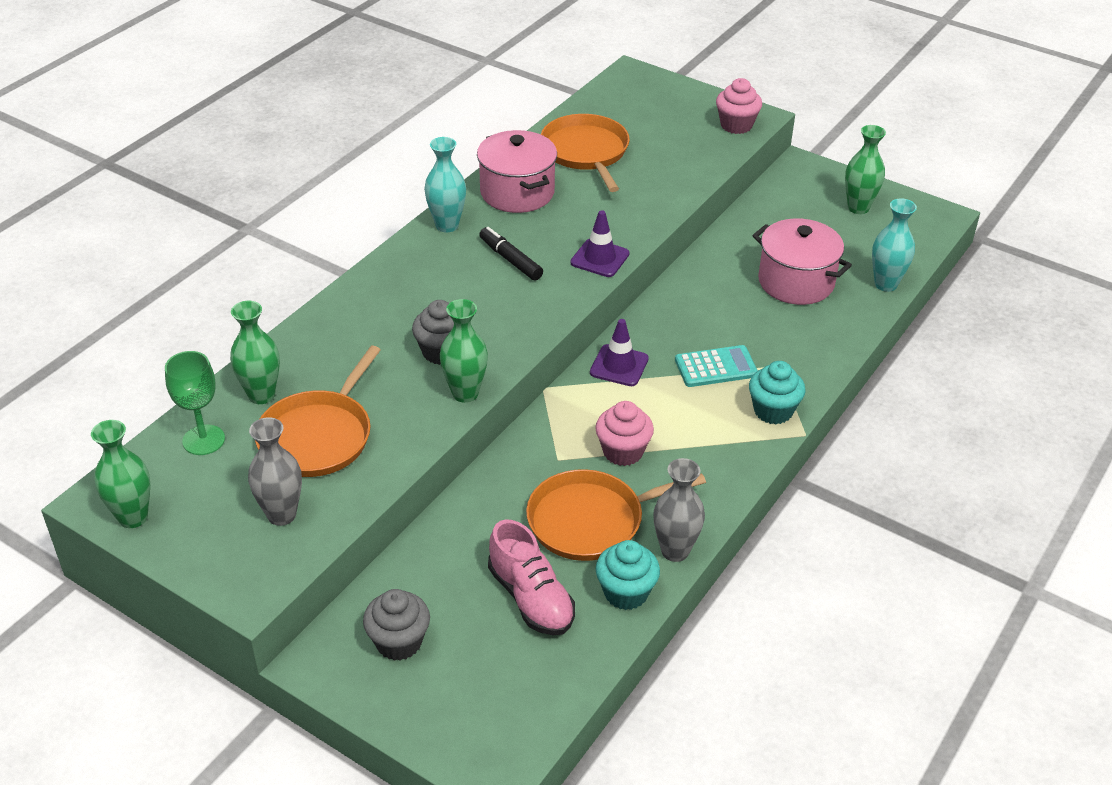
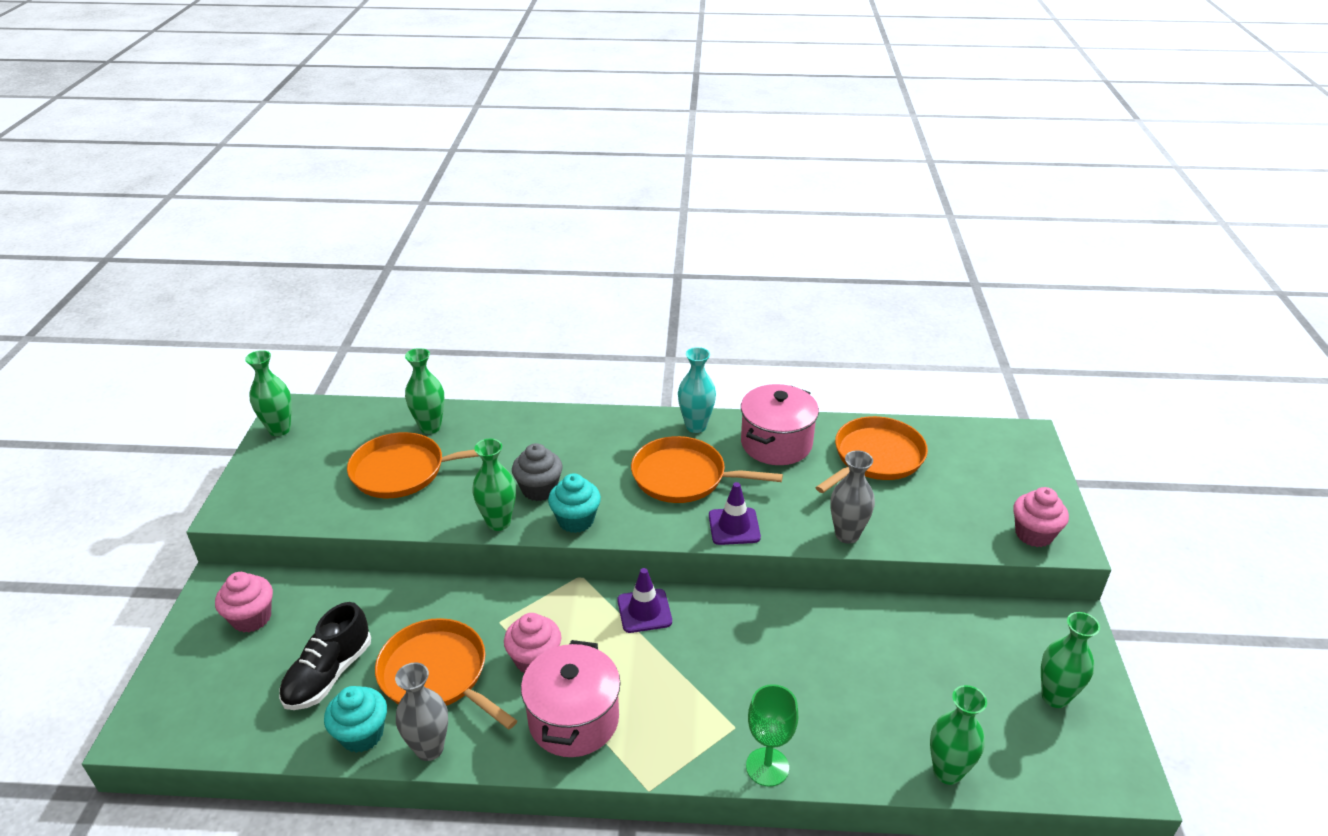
camera: 60 degrees right, 5 degrees down
green goblet [165,351,225,455] -> green goblet moved to [746,684,798,787]
grey vase [248,417,302,526] -> grey vase moved to [830,450,875,544]
grey cupcake [363,589,430,661] -> pink cupcake [215,572,273,633]
black marker [479,227,543,281] -> orange pan [631,436,783,503]
pink shoe [488,519,575,635] -> black shoe [279,602,371,710]
turquoise calculator [675,345,758,387] -> none
turquoise cupcake [749,361,806,424] -> turquoise cupcake moved to [548,473,601,533]
pink pot [752,218,852,305] -> pink pot moved to [521,640,620,757]
turquoise vase [872,198,917,292] -> green vase [930,685,987,785]

